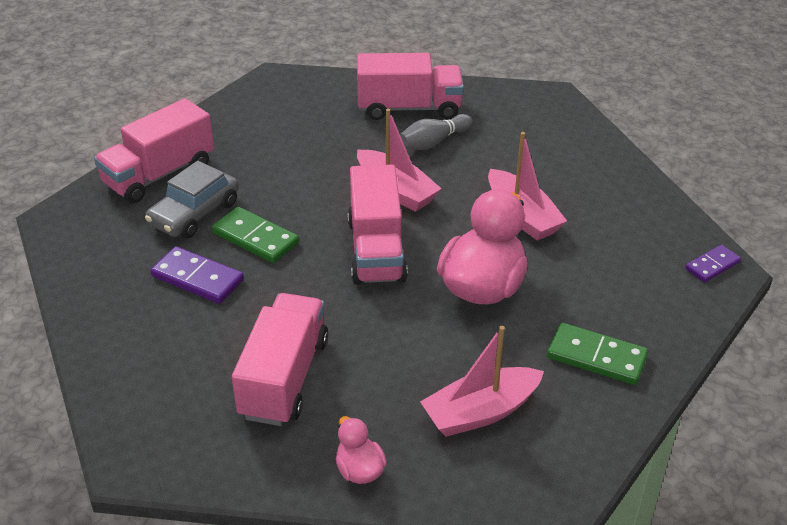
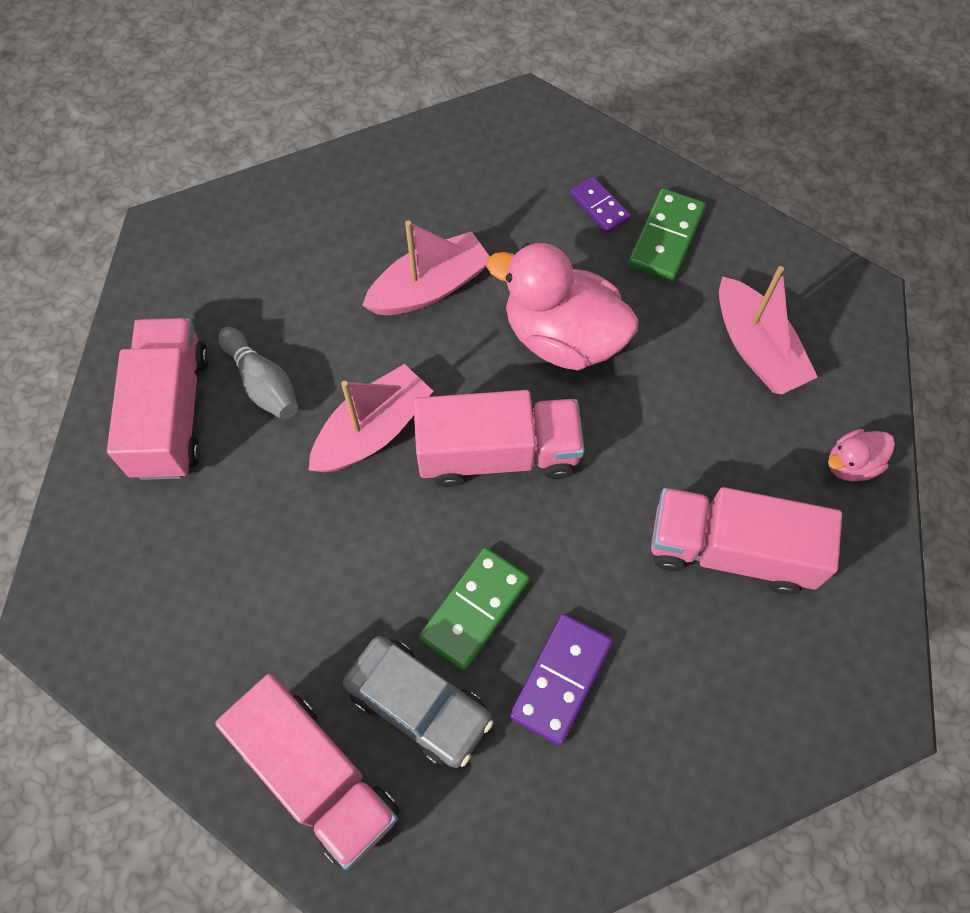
camera: 90 degrees left, 25 degrees up
purple domino [685,245,741,283] -> purple domino moved to [570,176,631,233]

